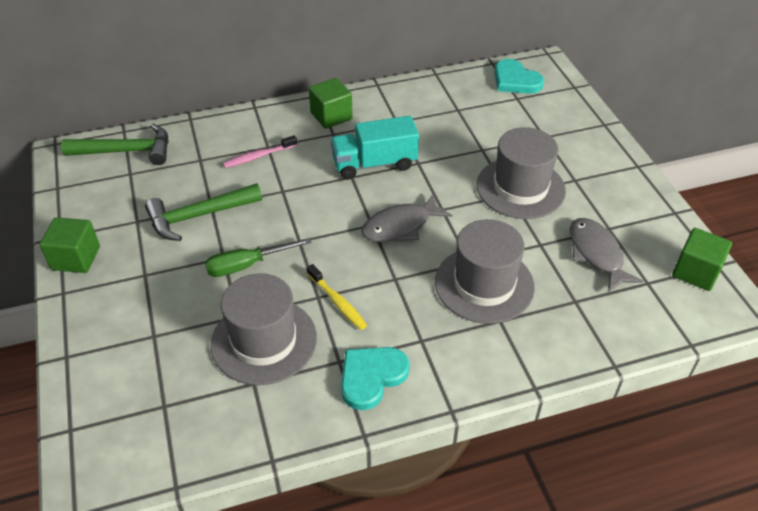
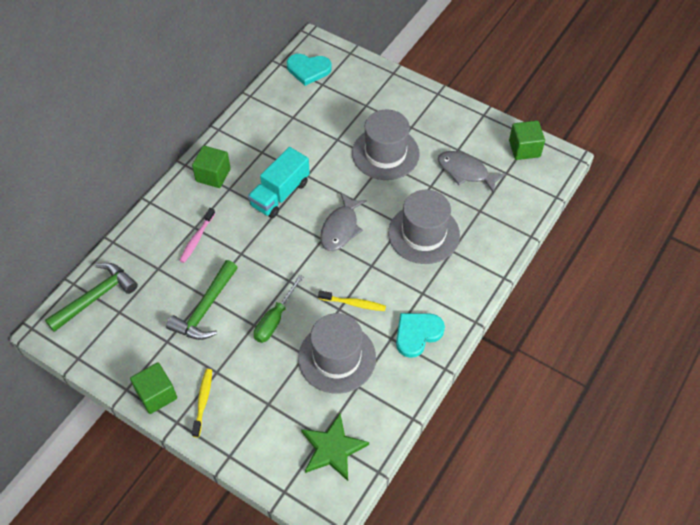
camera: 40 degrees left, 10 degrees up
turquoise heart [341,347,410,410] -> turquoise heart turned 45 degrees clockwise [396,313,445,358]
none -> yellow toothbrush [192,369,212,437]
none -> green star [301,414,369,481]

